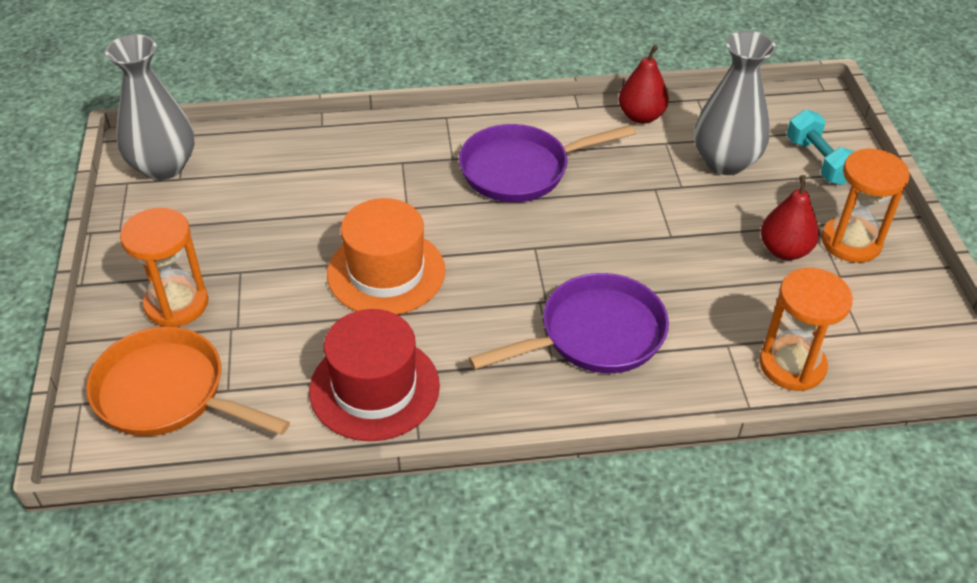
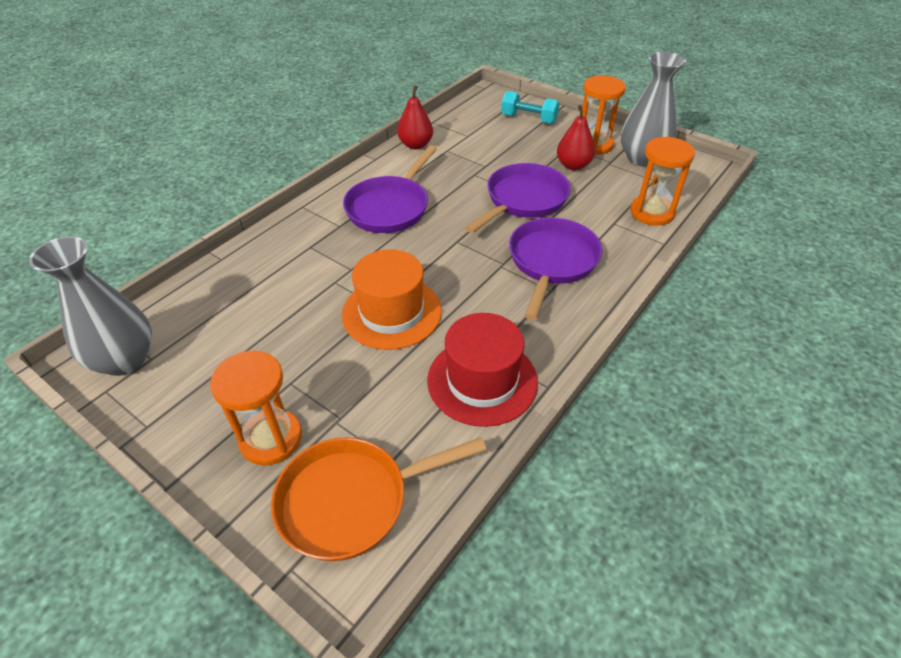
camera: 45 degrees left, 0 degrees up
grey vase [694,31,776,175] -> grey vase moved to [621,52,686,166]
none -> purple pan [465,163,571,233]

